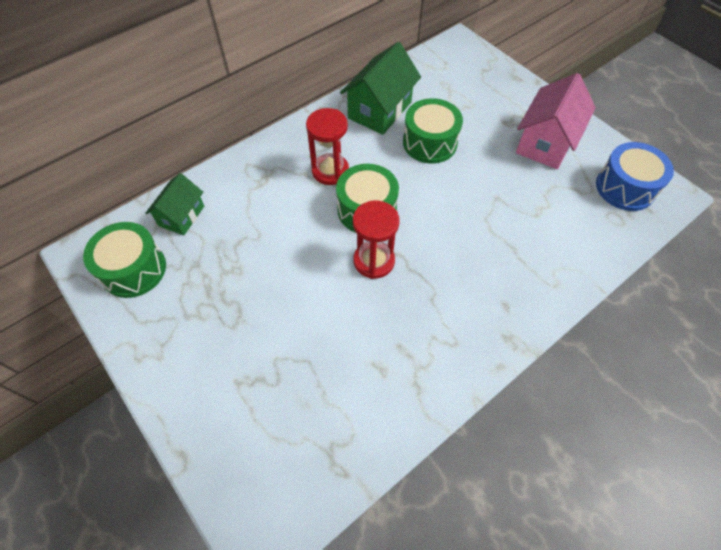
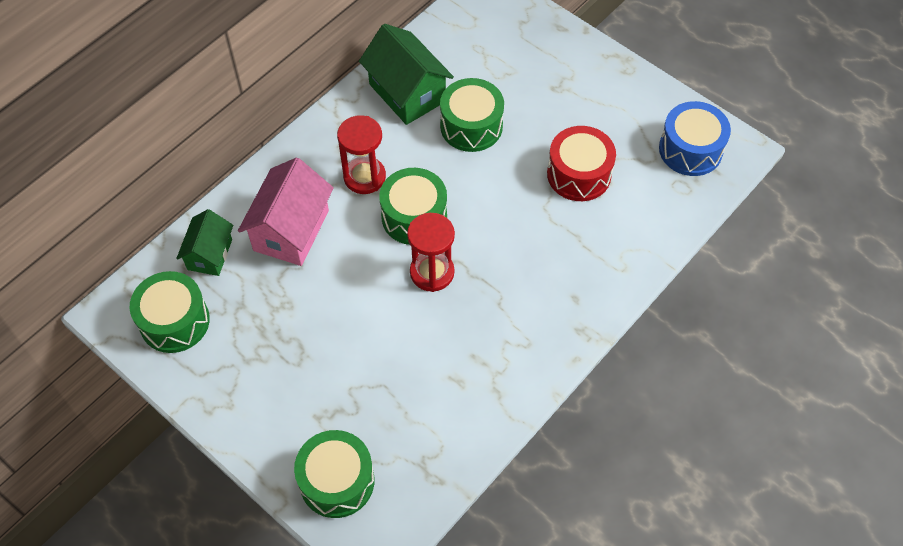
camera: 10 degrees left, 0 degrees up
green house [340,42,421,135] -> green house turned 60 degrees counterclockwise [359,24,454,125]
pink house [516,73,596,169] -> pink house moved to [238,158,334,266]
none -> green drum [294,430,374,518]
none -> red drum [547,126,616,201]

